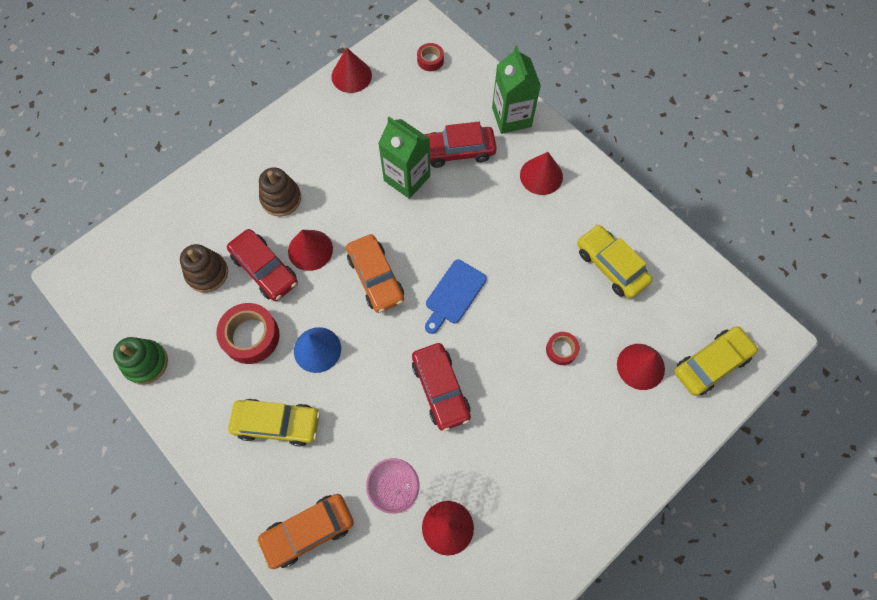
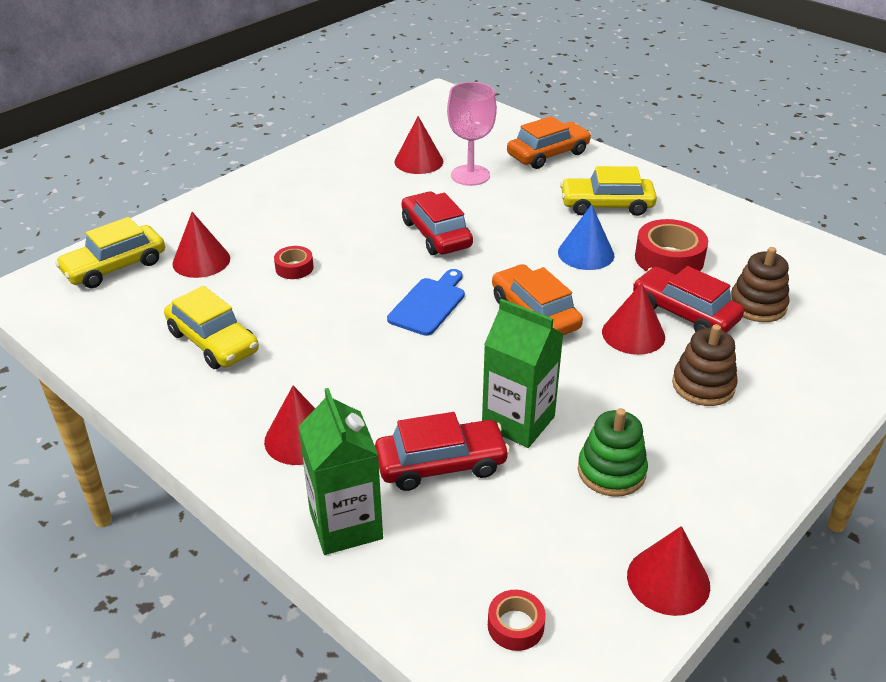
camera: 175 degrees right, 30 degrees down
green stacking toy [113,337,168,384] -> green stacking toy moved to [578,408,648,497]

